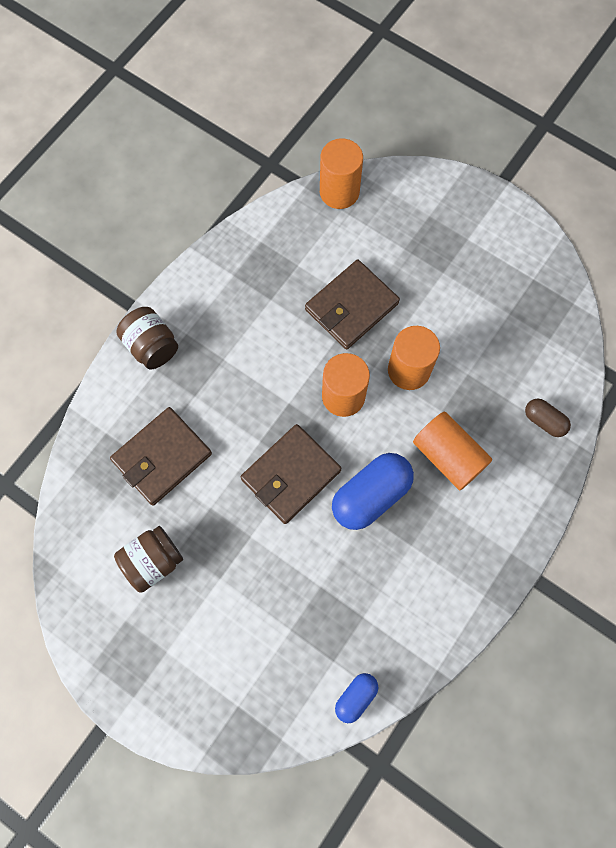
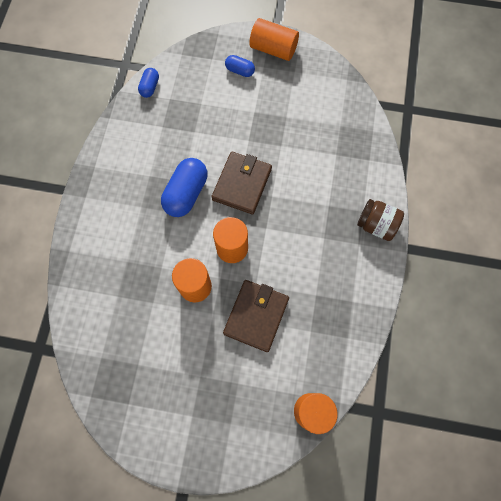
camera: 155 degrees right, 0 degrees up
brown wallet [110,407,212,506] -> none
brown jar [114,526,183,593] -> none
orange cylinder [413,412,492,490] -> orange cylinder moved to [249,18,299,61]
brown capsule [525,398,571,437] -> none
none -> blue capsule [225,55,255,77]

